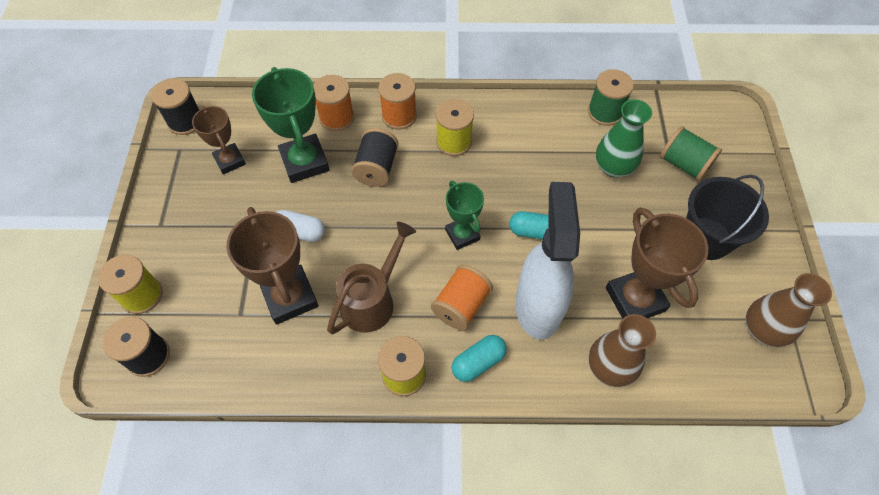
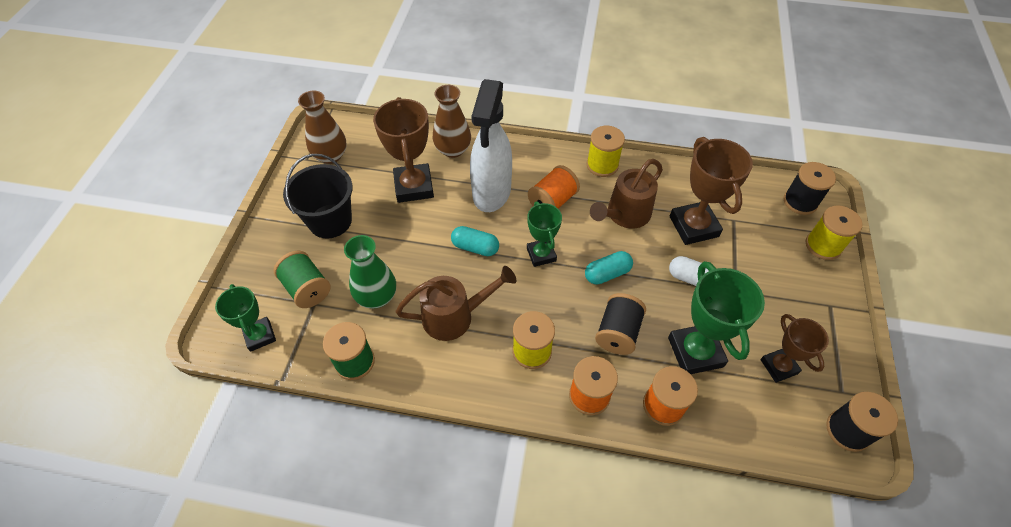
camera: 170 degrees left, 5 degrees down
turquoise capsule [452,335,507,382] -> turquoise capsule moved to [585,251,633,285]
none -> green trophy [215,284,276,352]
none -> brown watering can [395,266,516,341]

